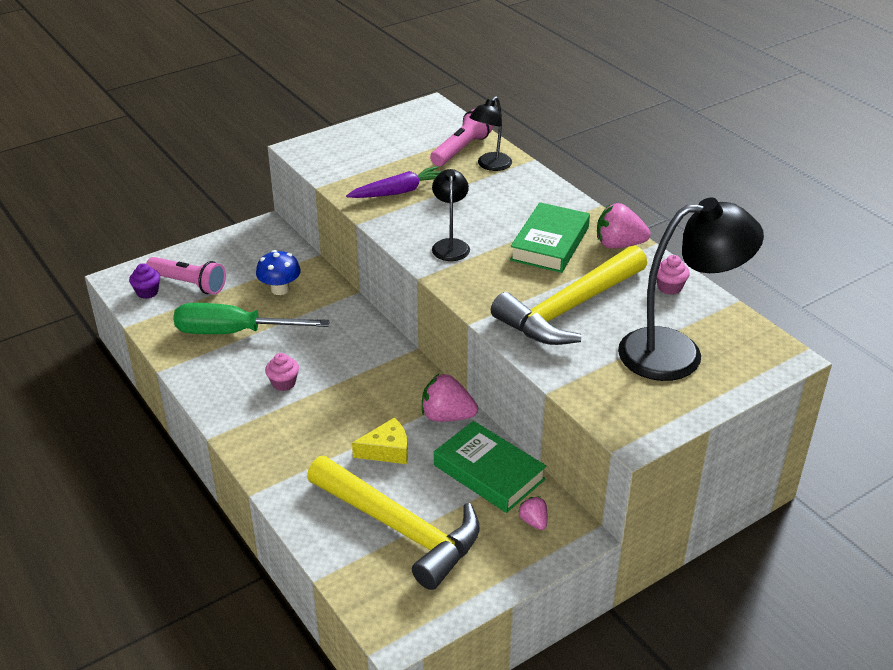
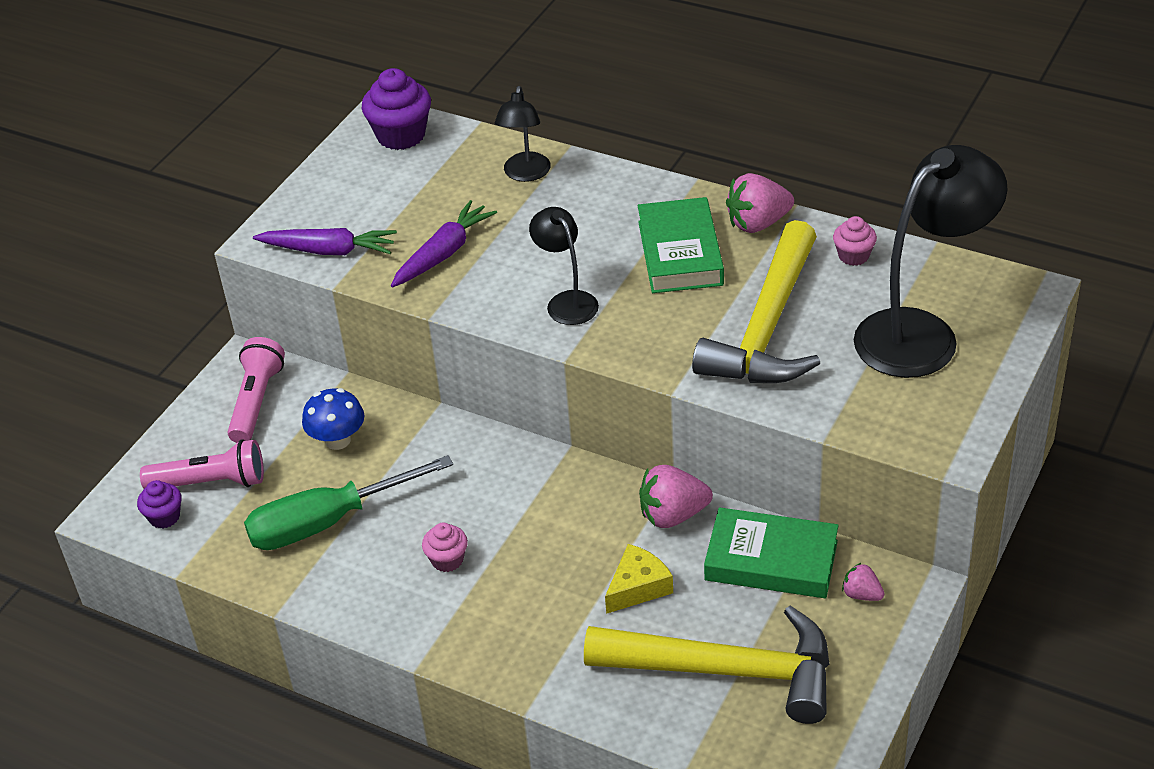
camera: 25 degrees left, 5 degrees up
pink flashlight [430,109,493,166] -> pink flashlight moved to [228,337,285,443]
none -> purple carrot [253,228,397,255]
none -> purple cupcake [362,68,431,150]

